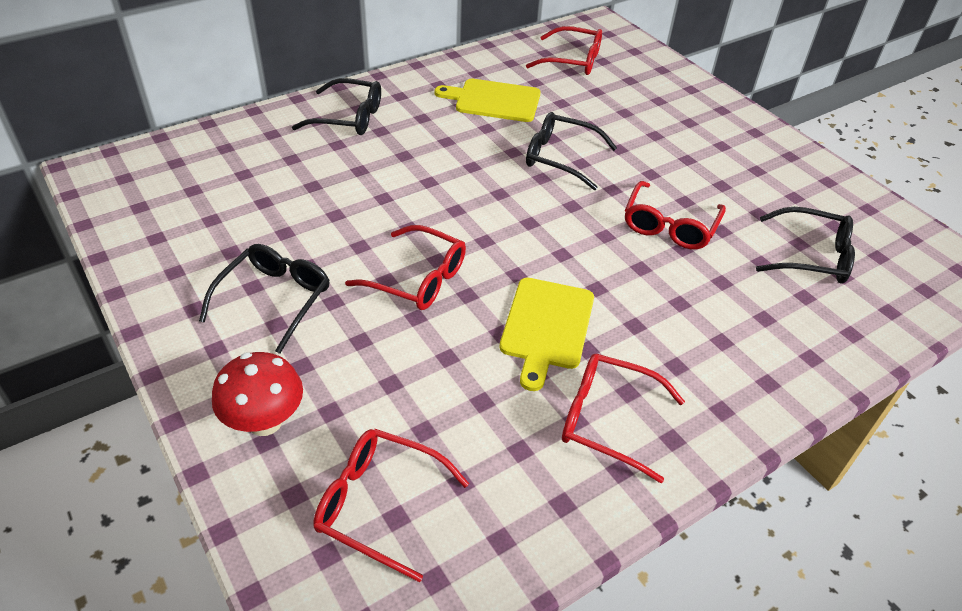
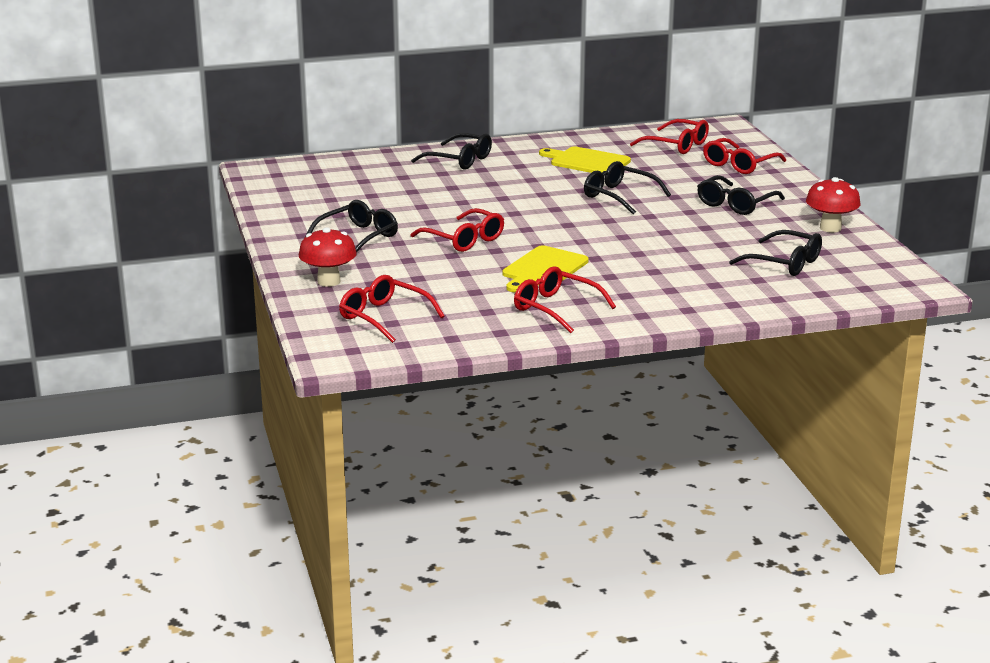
camera: 20 degrees right, 20 degrees down
red glasses [625,181,726,249] -> red glasses moved to [703,138,786,174]
none -> black glasses [697,175,785,215]
none -> red mushroom [806,177,861,233]

